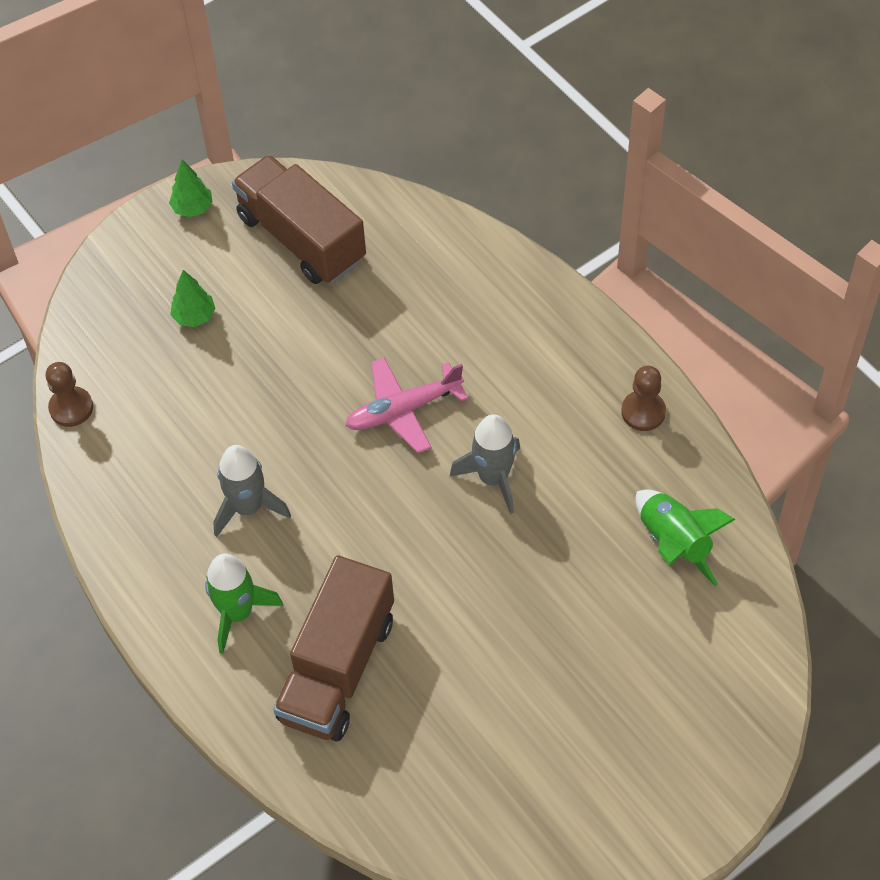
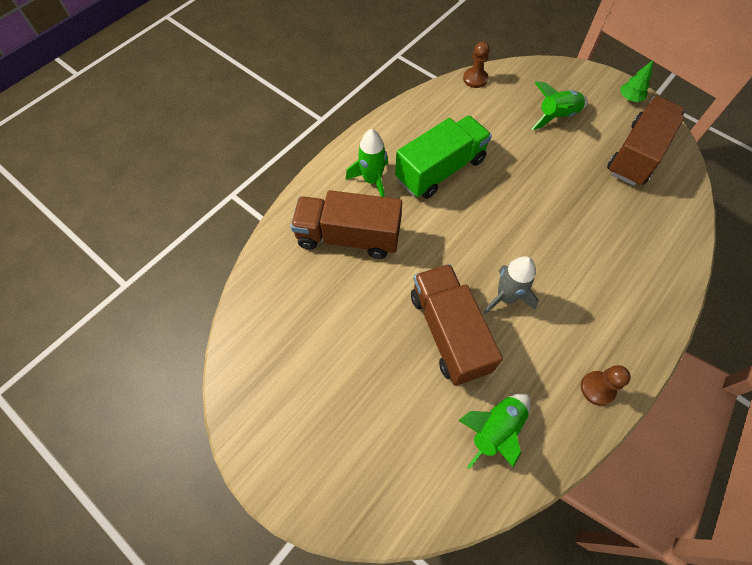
camera: 75 degrees right, 5 degrees up
green tree [170,270,216,327] -> green rocket [532,81,588,130]
grey rocket [213,445,291,537] -> green truck [395,116,492,199]
pink plane [345,357,468,453] -> none
none -> brown truck [411,264,503,386]

